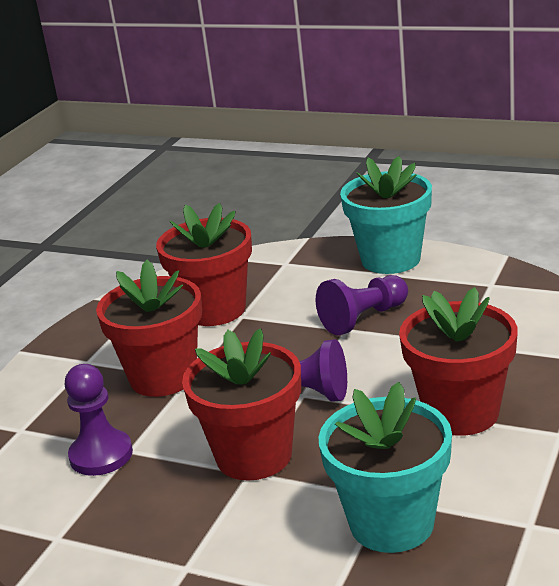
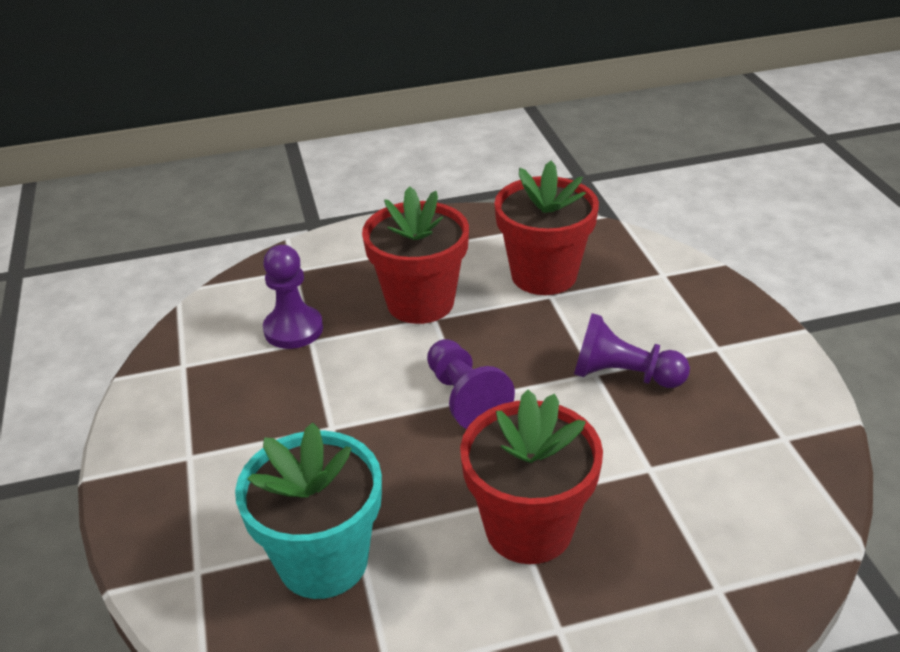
camera: 50 degrees right, 10 degrees up
red flower pot [182,328,301,481] -> none
turquoise flower pot [340,156,432,274] -> none

